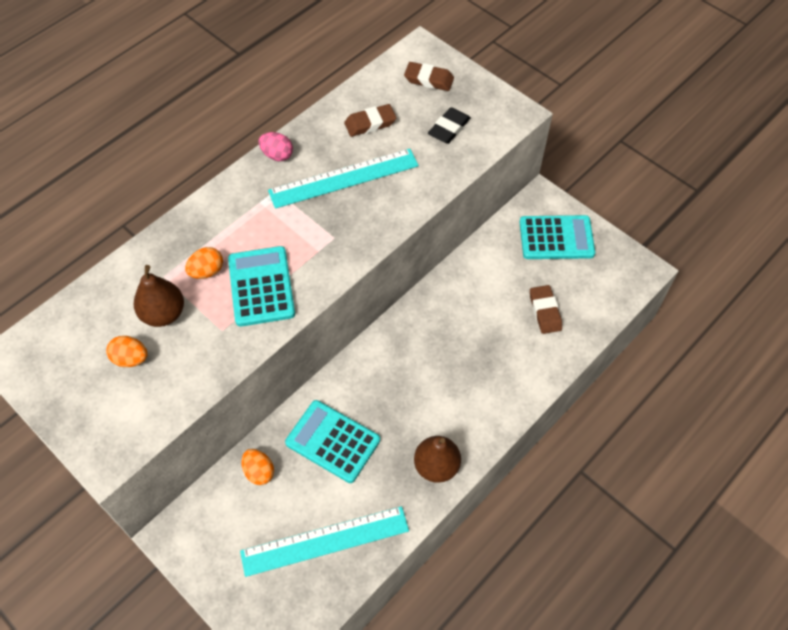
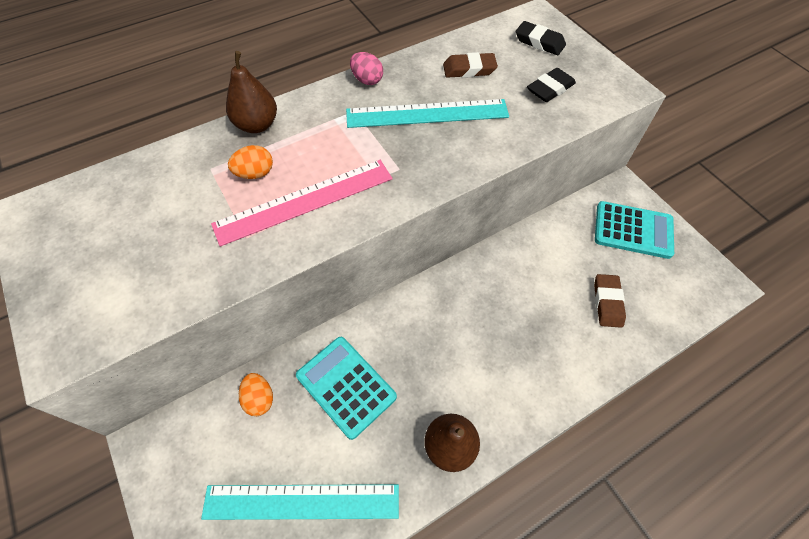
camera: 15 degrees right, 0 degrees up
orange egg [106,336,147,367] -> none
brown pear [134,265,184,327] -> brown pear moved to [226,51,277,133]
turquoise calculator [228,246,295,327] -> pink ruler [211,160,393,247]
brown eraser [404,62,454,91] -> black eraser [516,21,566,55]

